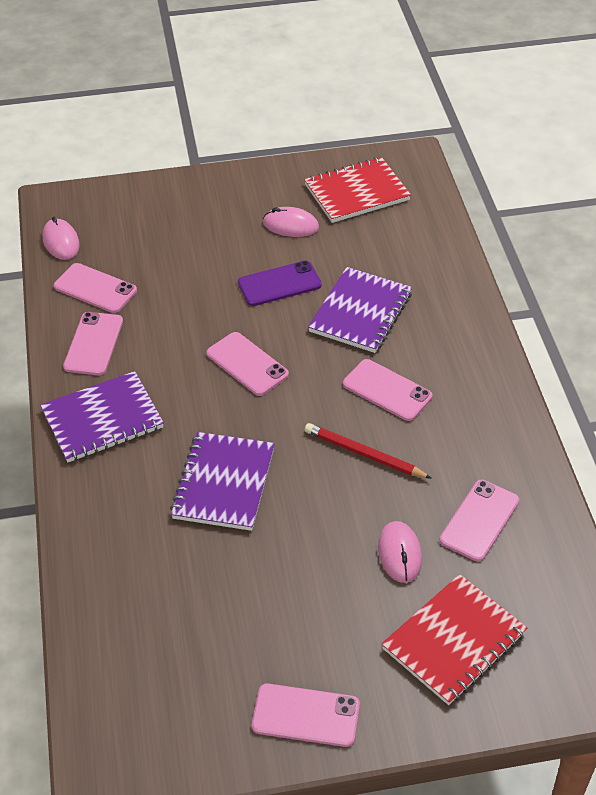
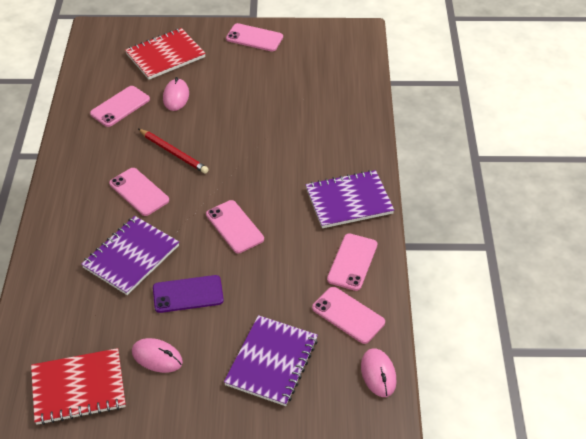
camera: 170 degrees left, 0 degrees up
purple notebook [170,432,275,531] -> purple notebook moved to [224,315,318,406]

